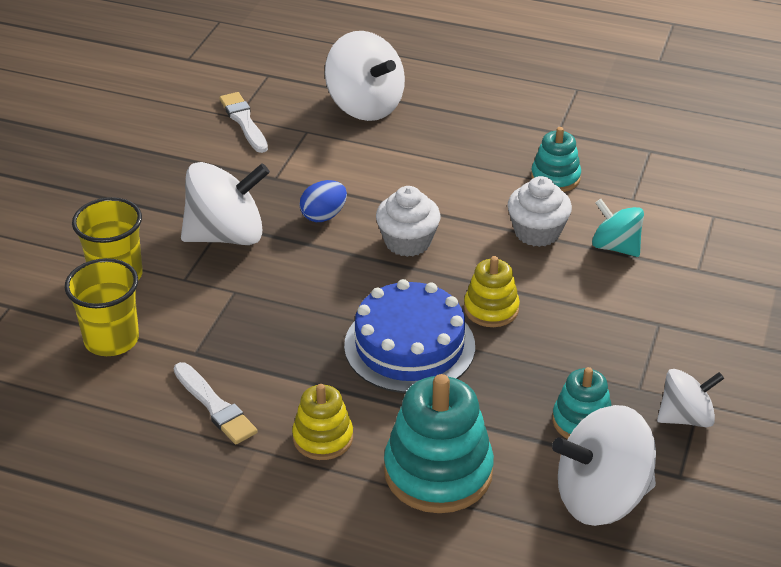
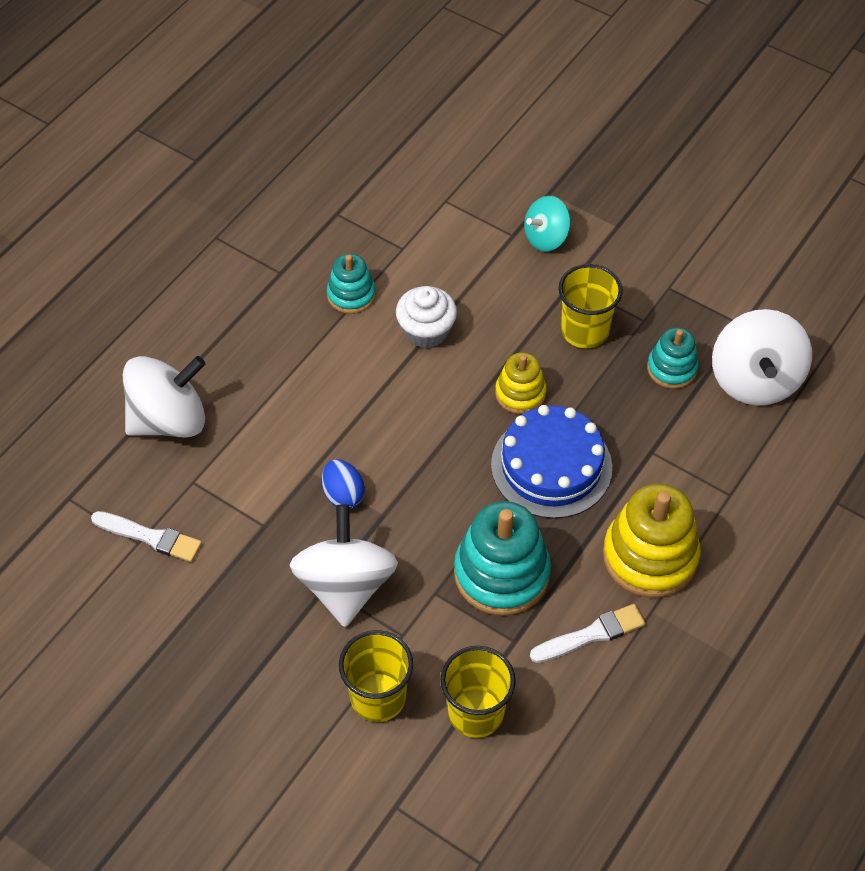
camera: 75 degrees left, 15 degrees up
white brush [219,92,268,153] -> white brush turned 150 degrees counterclockwise [91,511,202,562]
yellow stacking toy [292,384,353,460] -> yellow stacking toy [603,484,701,598], size x1.75
white cupcake [376,186,441,257] -> none
turquoise stacking toy [384,374,494,513] -> turquoise stacking toy moved to [454,501,551,616]
turquoise spinning top [592,199,644,257] -> turquoise spinning top moved to [524,196,571,252]
white spinning top [657,369,724,427] -> none
none -> yellow cup [558,264,623,348]

